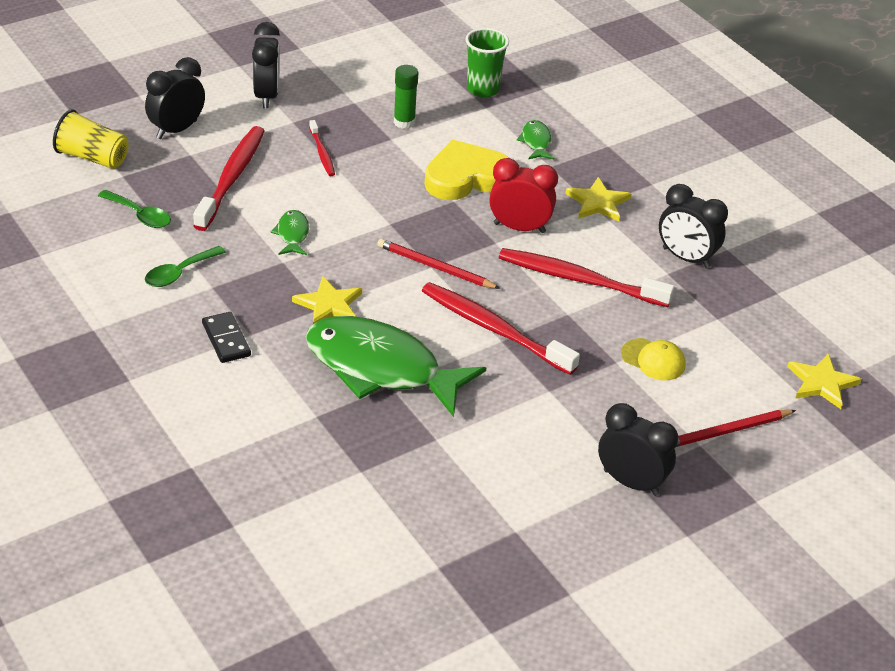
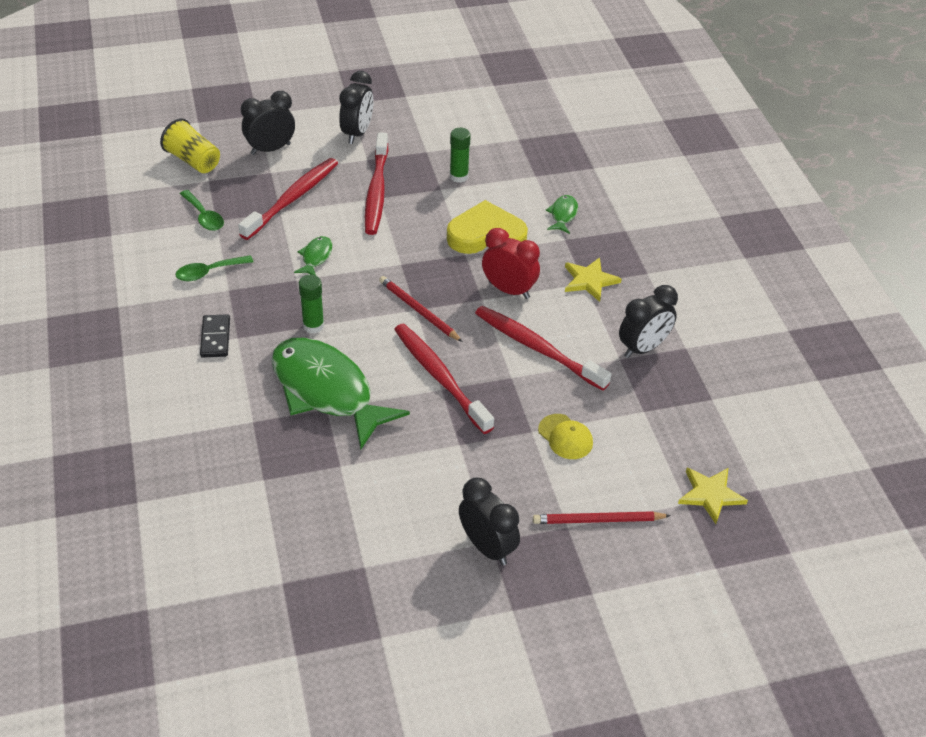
camera: 20 degrees right, 5 degrees up
yellow star [292,276,362,324] -> green glue stick [299,275,324,333]
red toothbrush [309,120,335,176] -> red toothbrush [365,132,388,235], size x1.98
green cup [466,28,509,98] -> none
black clock [659,184,728,269] -> black clock turned 90 degrees counterclockwise [619,285,678,358]

